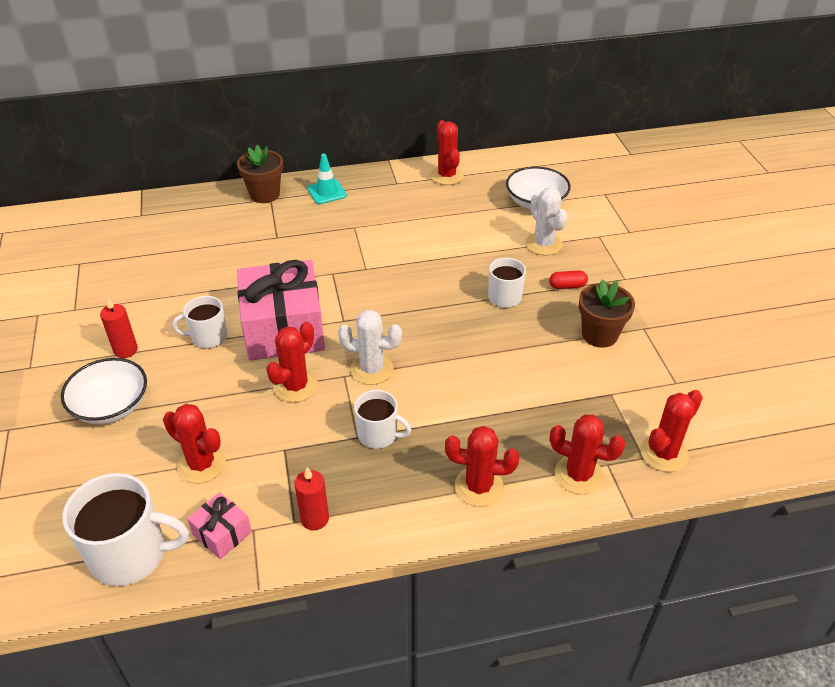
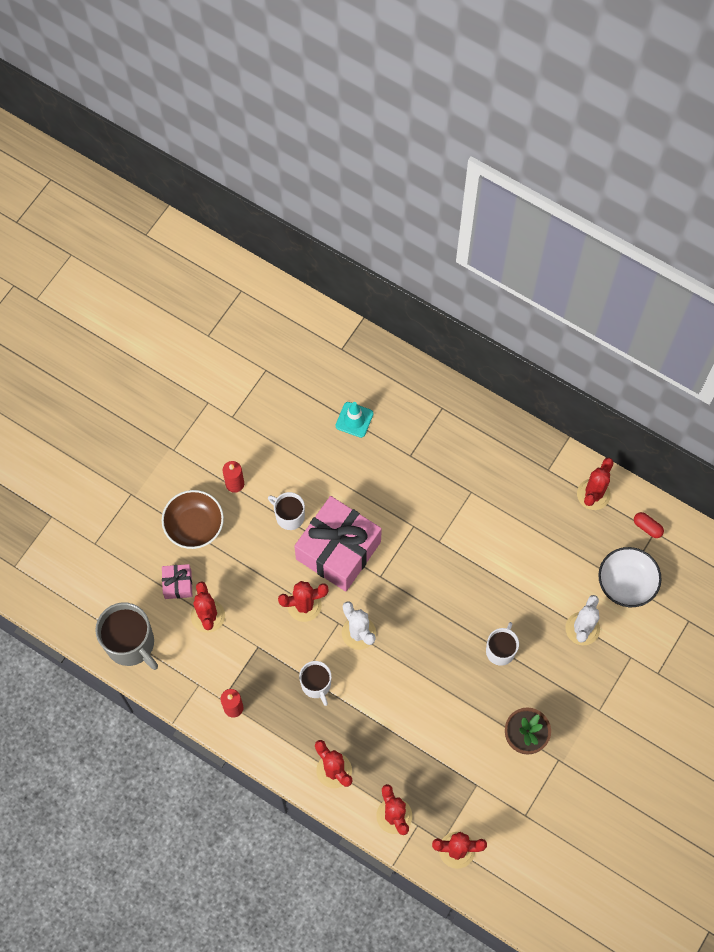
camera: 45 degrees right, 25 degrees up
white bowl [61,358,147,424] -> brown bowl [162,490,224,549]
white mug [62,473,189,586] -> grey mug [95,602,158,670]
pink gift [187,492,252,559] -> pink gift moved to [162,564,193,599]
brown flower pot [237,145,283,203] -> none
turquoise traffic cone [307,154,347,204] -> turquoise traffic cone moved to [335,402,374,438]
red capsule [549,270,588,289] -> red capsule moved to [634,512,664,538]

